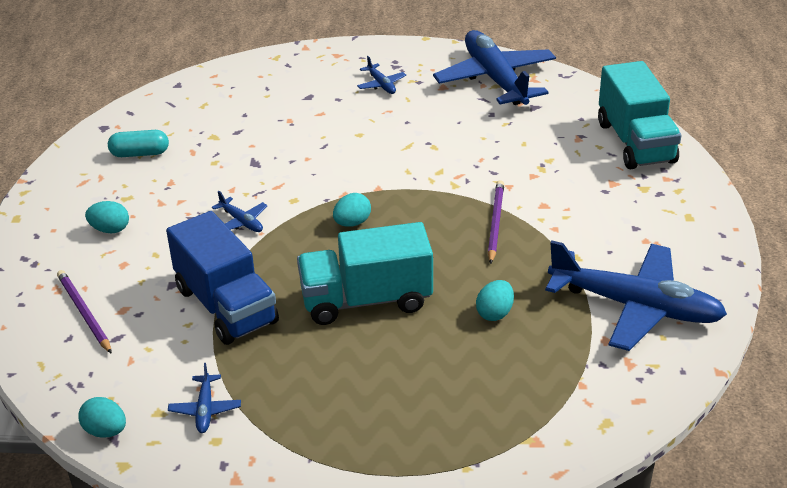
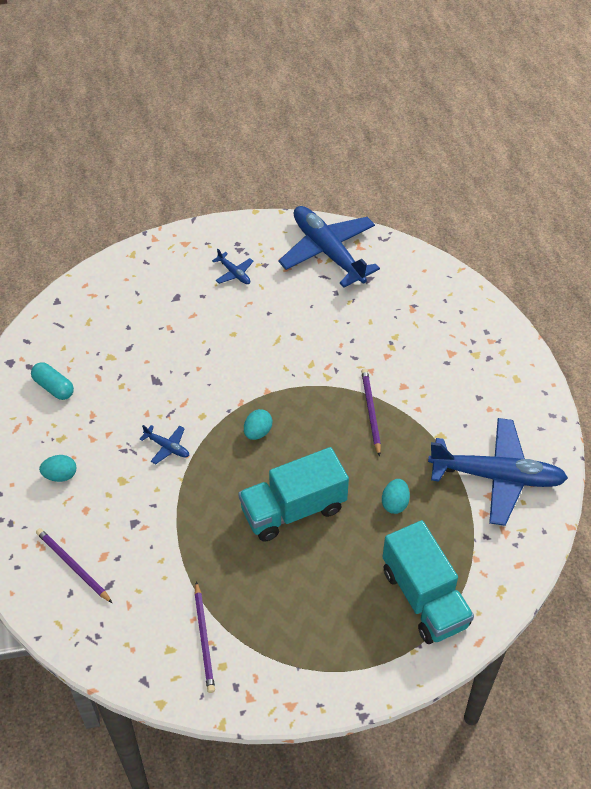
camera: 15 degrees left, 15 degrees up
turquoise egg [78,397,126,438] -> none
turquoise capsule [108,130,169,157] -> turquoise capsule turned 60 degrees clockwise [31,362,74,400]
blue truck [166,211,279,345] -> none
blue plane [168,363,241,433] -> purple pencil [194,581,215,693]
turquoise truck [598,61,682,169] -> turquoise truck moved to [383,520,474,644]

